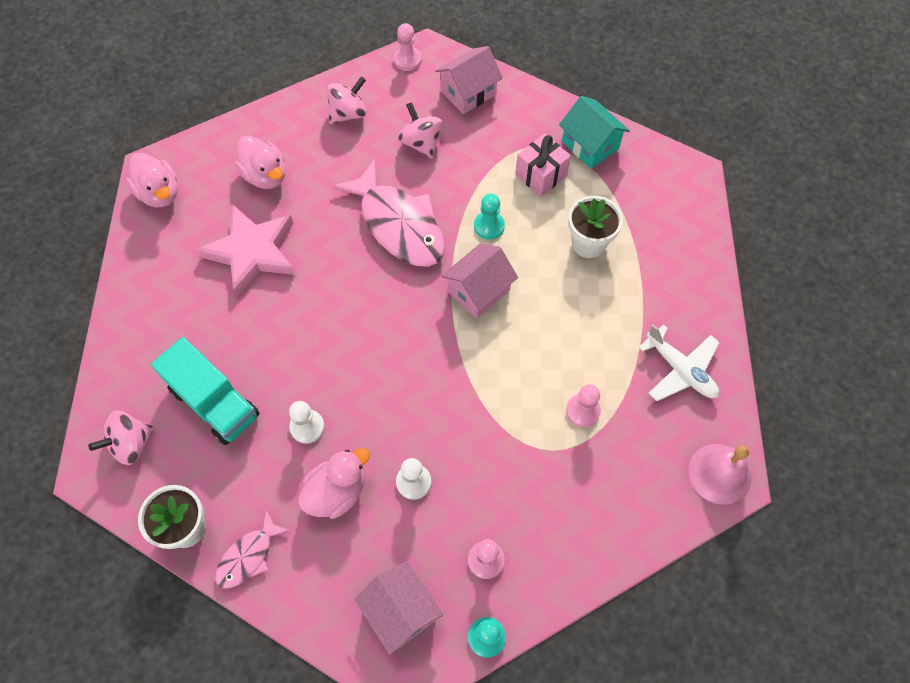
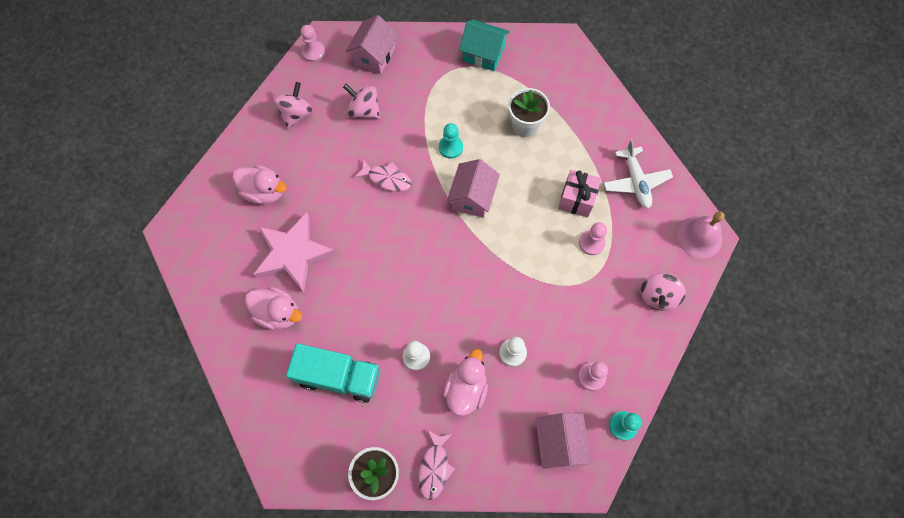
camera: 30 degrees left, 5 degrees up
pink spinning top [88,410,155,465] -> pink spinning top moved to [641,273,686,311]
pink duck [126,152,178,207] -> pink duck moved to [245,286,302,329]
pink fish [332,159,445,267] -> pink fish [354,159,412,192], size x0.51
pink house [354,561,443,655] -> pink house turned 60 degrees clockwise [535,413,591,469]
pink gift [515,134,571,197] -> pink gift moved to [558,170,601,218]
white plane [638,324,720,401] -> white plane turned 60 degrees clockwise [603,139,673,209]

